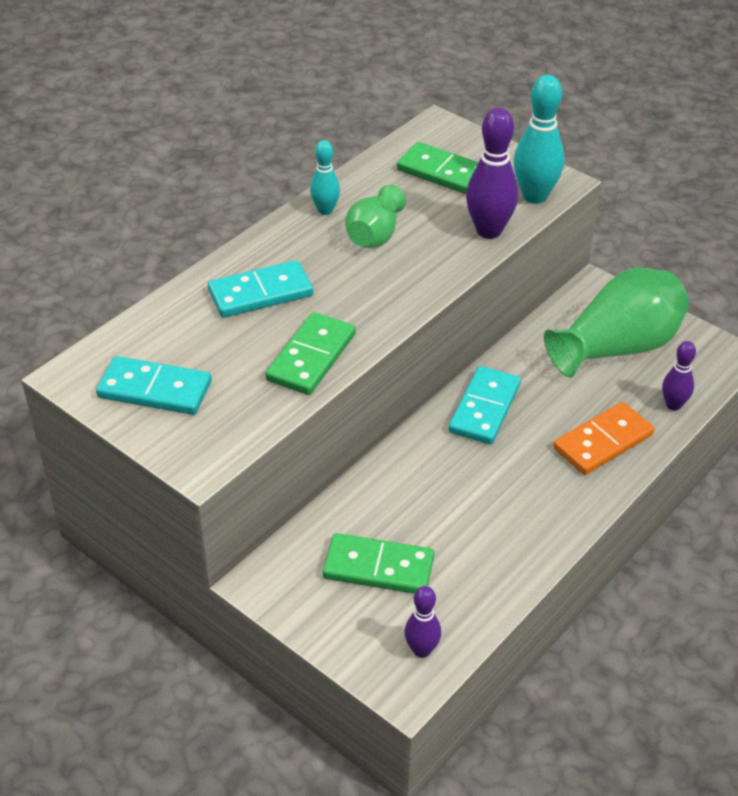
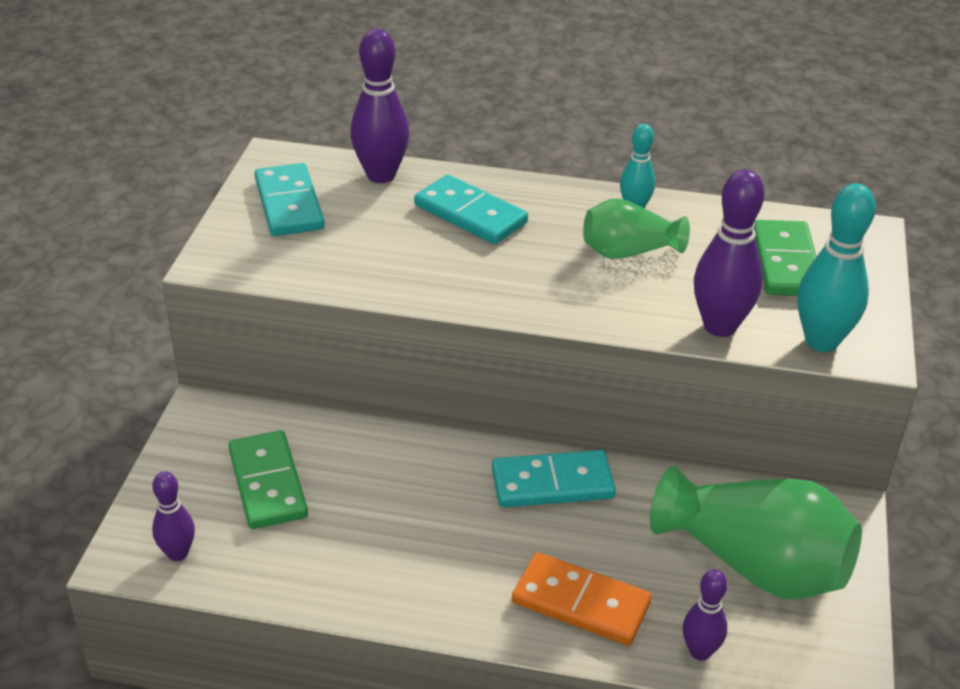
camera: 60 degrees right, 5 degrees down
green domino [265,312,356,395] -> none
none -> purple bowling pin [351,29,409,183]

